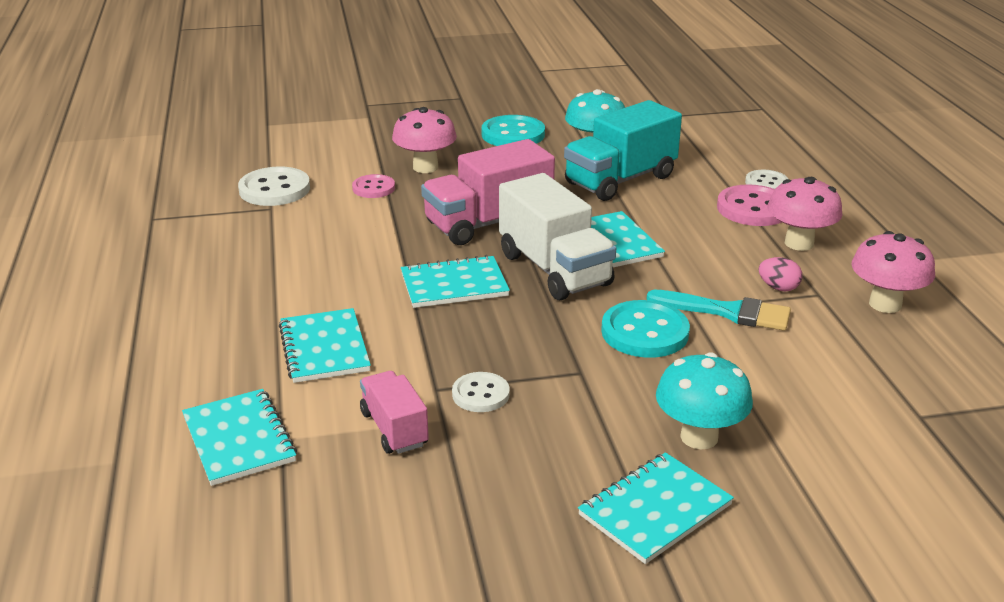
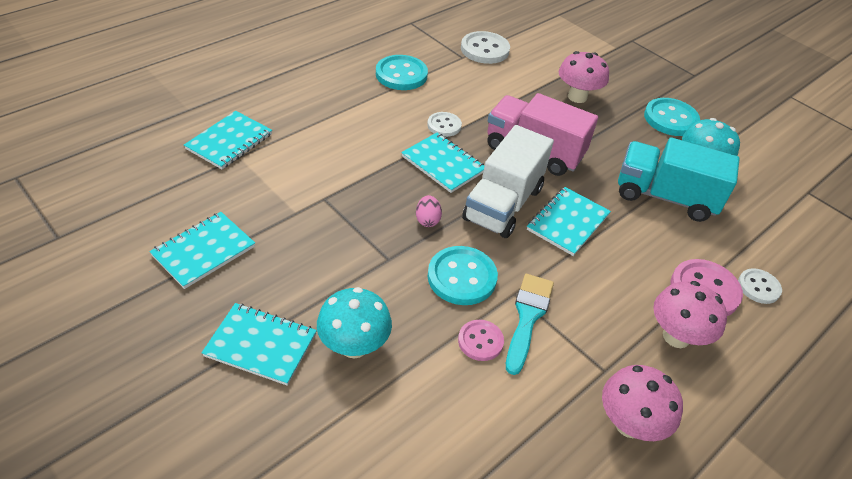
camera: 55 degrees right, 15 degrees up
turquoise notebook [279,308,371,383] -> turquoise notebook moved to [149,212,255,289]
pink button [352,174,395,198] -> pink button moved to [458,320,504,361]
pink truck [360,371,429,454] -> none
white button [452,372,510,412] -> white button moved to [427,112,462,137]
turquoise brush [646,290,791,331] -> turquoise brush turned 150 degrees counterclockwise [506,274,554,375]
pink egg [758,257,803,291] -> pink egg moved to [416,195,442,227]
none -> turquoise button [376,55,428,90]

